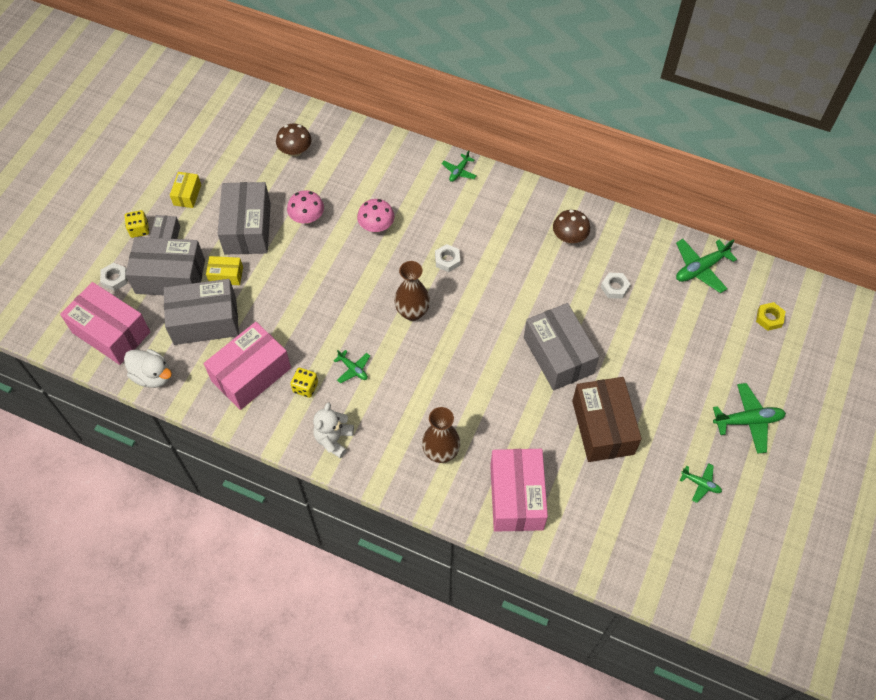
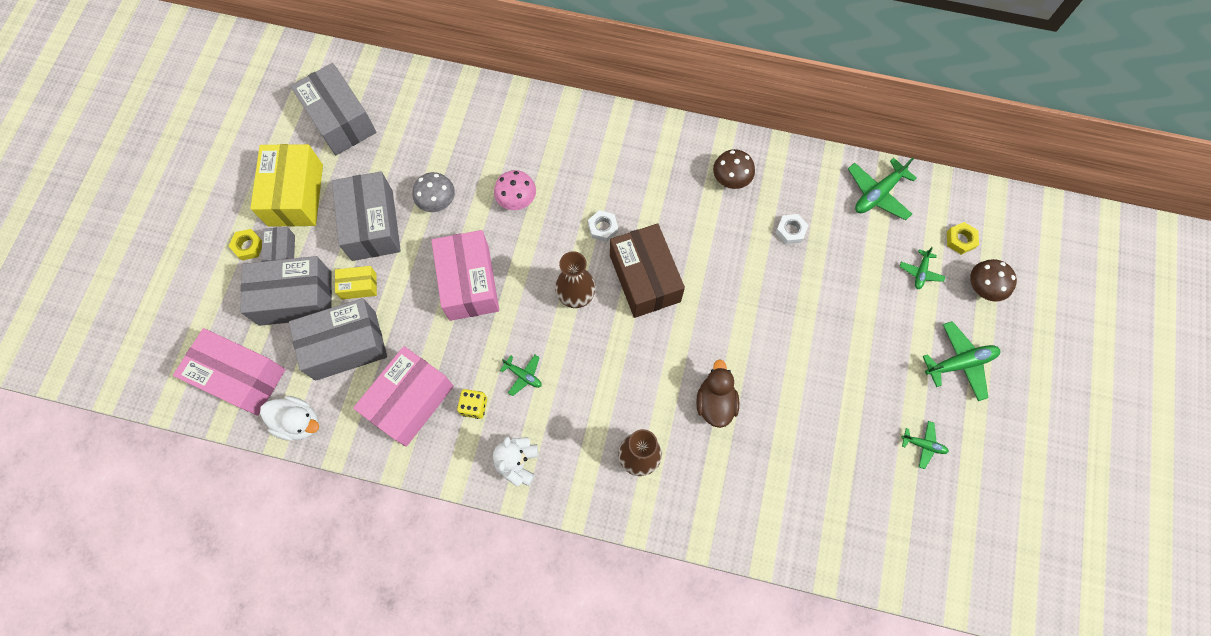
camera: 10 degrees left, 10 degrees up
white nut [100,263,128,291] -> none
yellow dice [125,210,149,238] -> yellow nut [229,229,262,261]
yellow box [170,172,201,208] -> yellow box [250,144,323,227], size x2.04
brown mushroom [276,123,312,157] -> brown mushroom moved to [970,259,1017,302]
pink mushroom [287,190,324,224] -> grey mushroom [412,172,455,212]
green plane [442,151,476,182] -> green plane moved to [900,247,946,289]
pink box [490,449,548,532] -> pink box moved to [431,230,499,321]
grey box [524,303,599,390] -> grey box moved to [290,63,376,155]
brown box [572,377,642,462] -> brown box moved to [610,223,685,318]
none -> brown duck [696,359,739,428]

